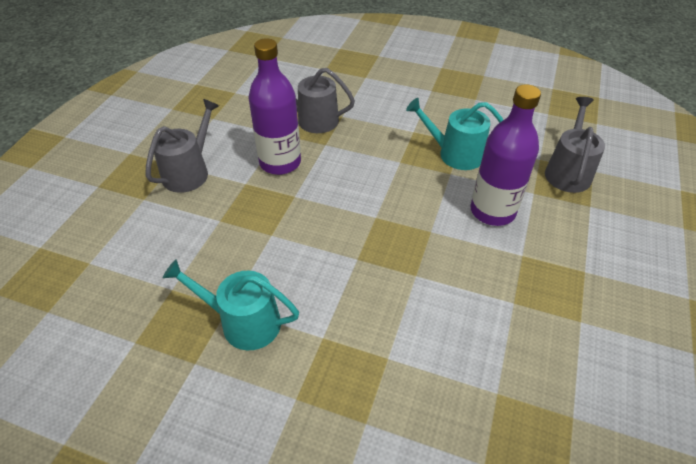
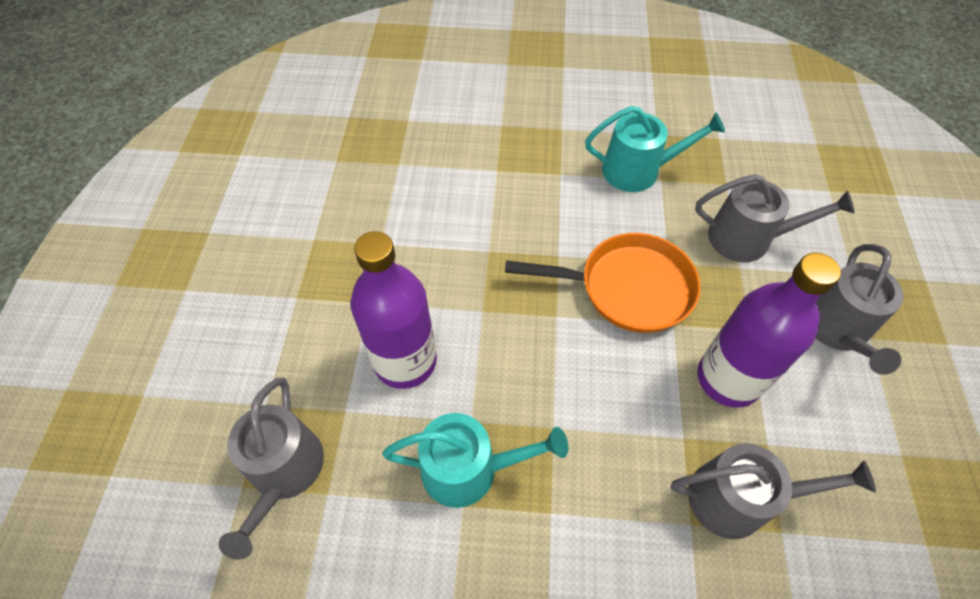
camera: 165 degrees right, 10 degrees up
none -> orange pan [505,233,700,333]
none -> grey watering can [695,174,855,262]

